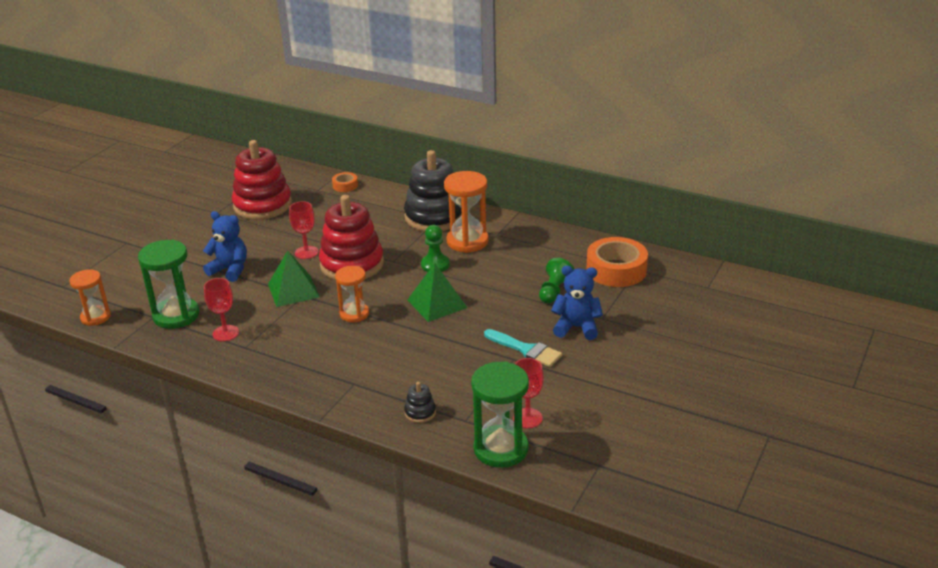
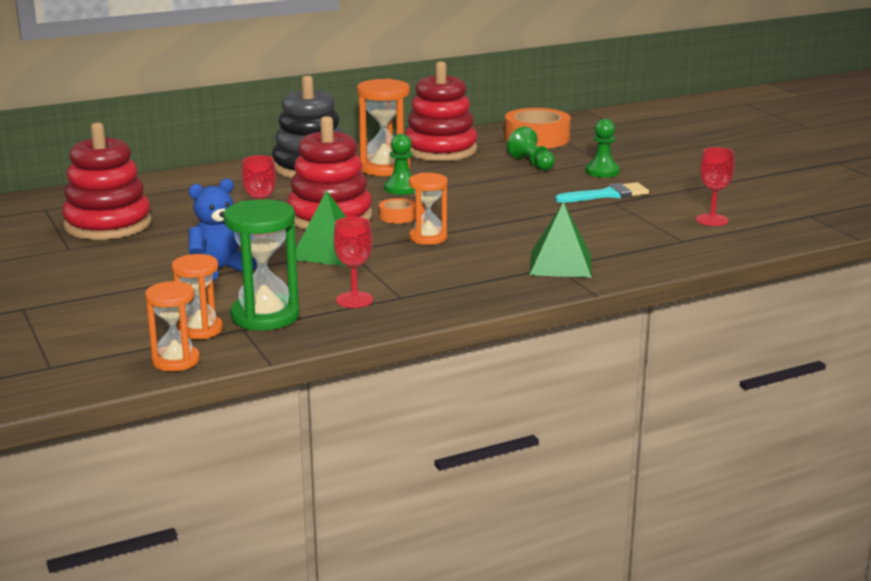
camera: 55 degrees left, 10 degrees down
orange tape [332,172,358,192] -> orange tape moved to [379,198,416,224]
black stacking toy [404,382,436,423] -> none
green pyramid [407,263,467,322] -> green pyramid moved to [529,202,592,278]
green hourglass [471,362,529,468] -> none
blue teddy bear [551,266,603,340] -> green pawn [585,119,620,178]
none -> orange hourglass [172,254,223,339]
none -> red stacking toy [405,61,477,161]

